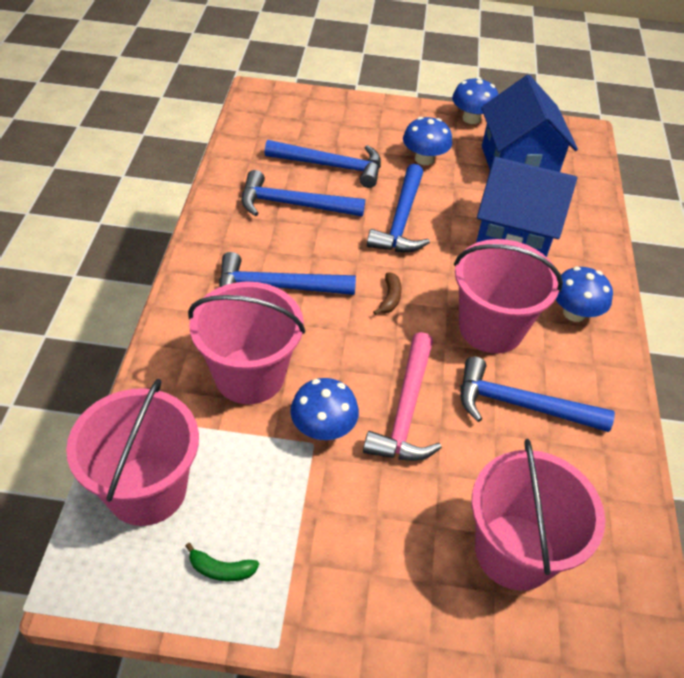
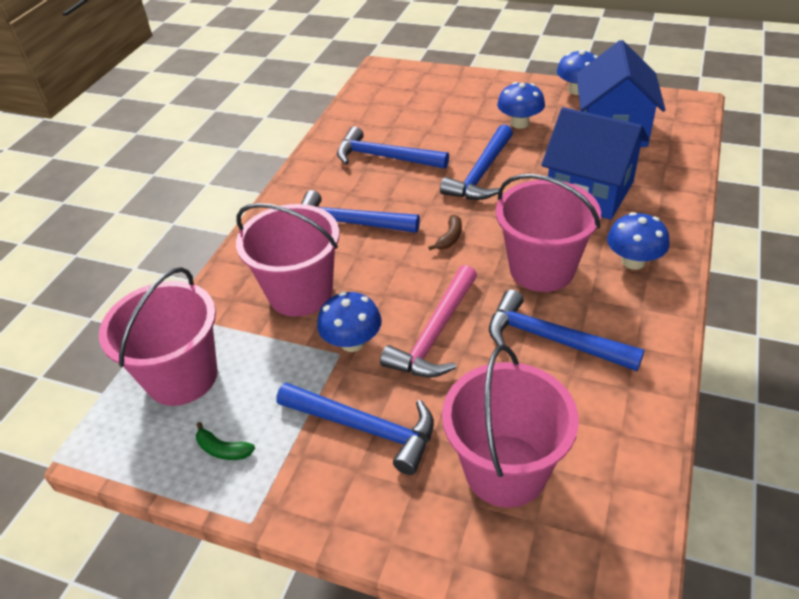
camera: 20 degrees right, 5 degrees down
blue hammer [265,140,381,188] -> blue hammer moved to [276,382,434,475]

